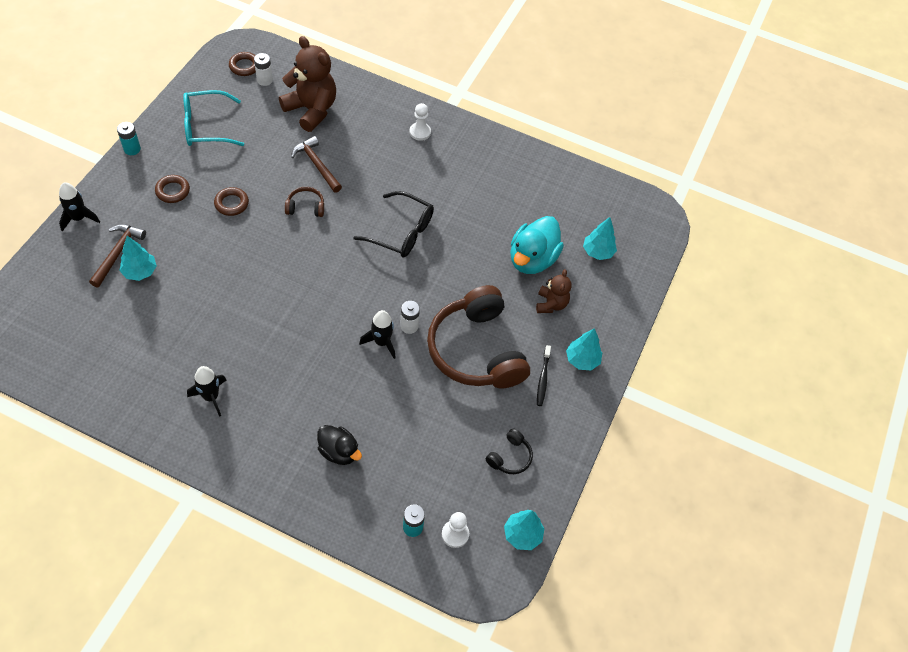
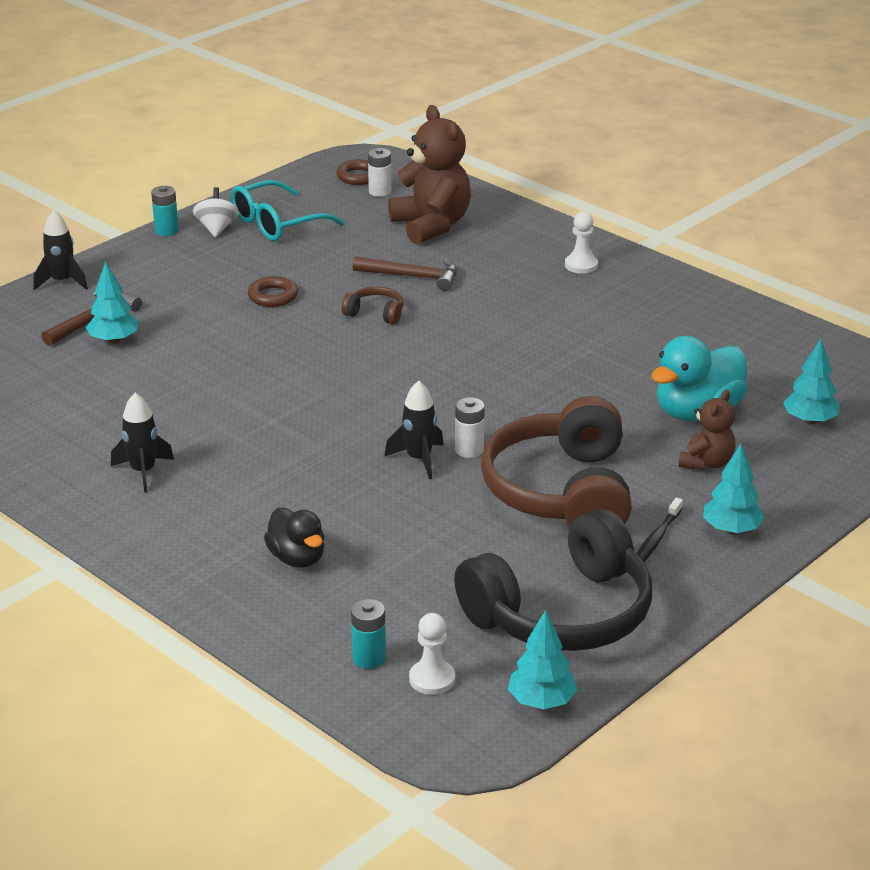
camera: 25 degrees right, 25 degrees down
brown ring [155,175,190,203] -> none
turquoise glasses [183,90,244,146] -> turquoise glasses turned 45 degrees counterclockwise [231,180,344,241]
brown hammer [291,136,342,193] -> brown hammer turned 120 degrees clockwise [353,256,457,291]
black glasses [353,191,434,258] -> none
black headphones [486,428,533,474] -> black headphones [454,509,652,651], size x2.46
none -> white spinning top [193,187,239,237]

